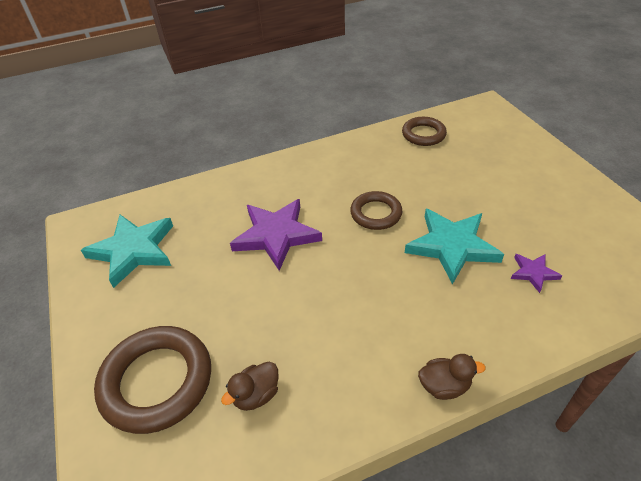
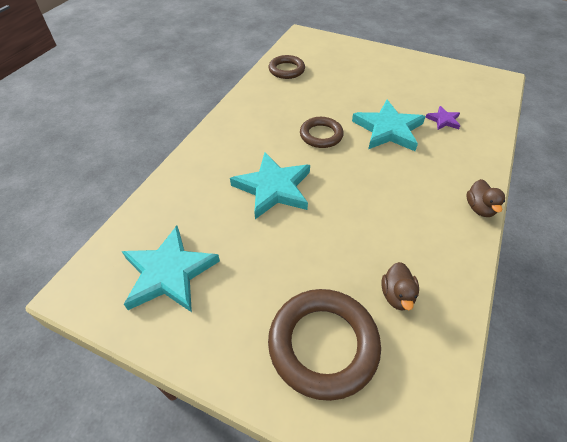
camera: 45 degrees left, 5 degrees up
purple star [230,199,322,271] -> turquoise star [230,153,310,219]
brown duck [418,354,486,400] -> brown duck turned 135 degrees clockwise [466,179,505,217]

